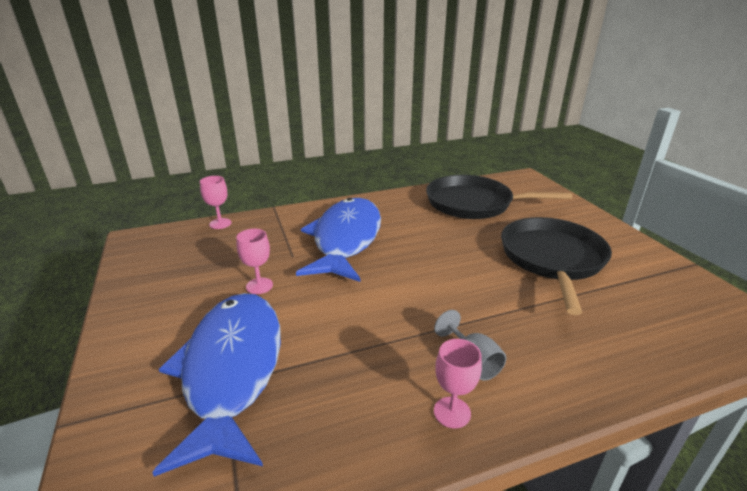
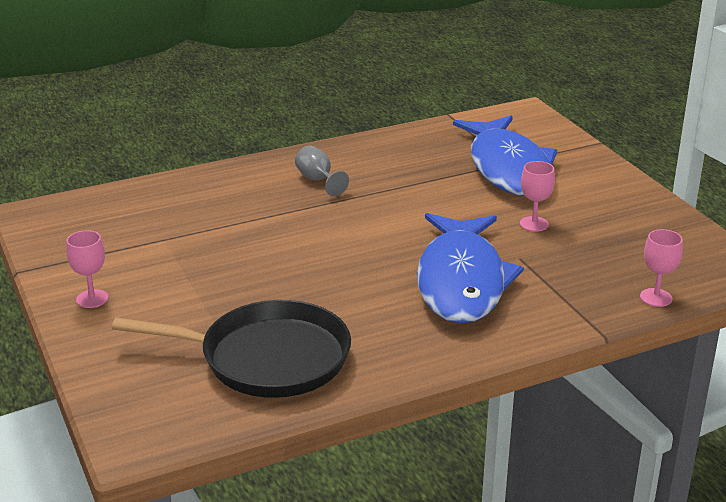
camera: 175 degrees right, 0 degrees up
pink goblet [434,339,482,429] -> pink goblet moved to [66,230,108,308]
black pan [501,217,612,315] -> none

